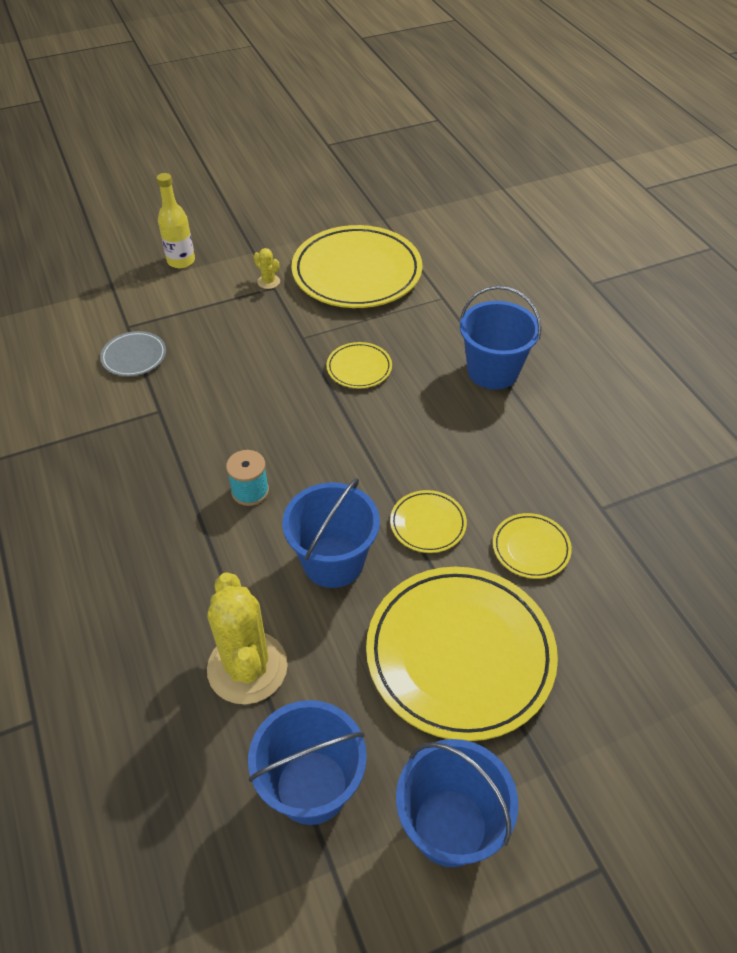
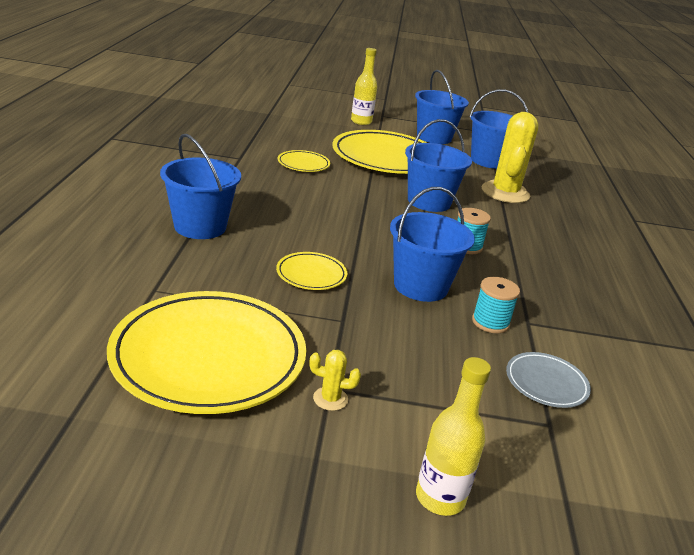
camera: 155 degrees left, 20 degrees down
yellow cactus [254,248,280,289] -> yellow cactus turned 60 degrees counterclockwise [309,350,361,411]
yellow plate [390,490,467,553] -> none
none -> yellow bottle [351,48,377,125]
none -> blue bucket [390,187,475,302]
none -> turquoise spool [472,277,520,333]

